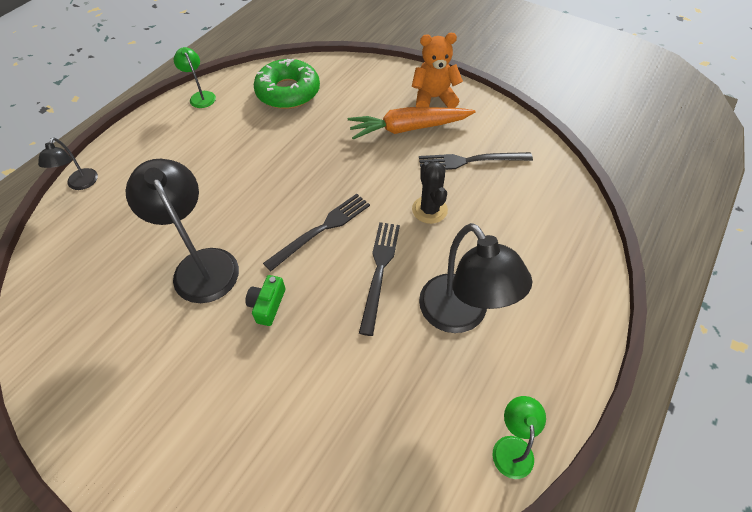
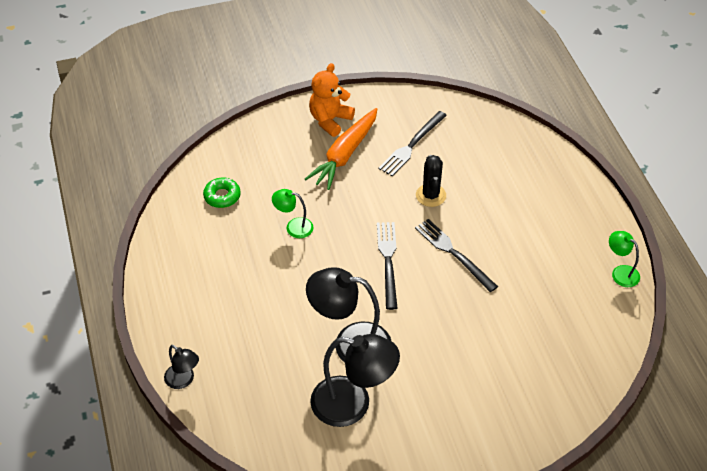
camera: 50 degrees left, 5 degrees down
green lamp [174,47,216,108] -> green lamp moved to [272,189,313,238]
green camera [245,275,286,326] -> none
green donut [254,59,320,109] -> green donut [203,178,241,208], size x0.55
black cactus [412,161,448,224] -> black cactus turned 60 degrees clockwise [416,155,446,207]
black lamp [419,223,532,333] -> black lamp moved to [310,334,400,427]

